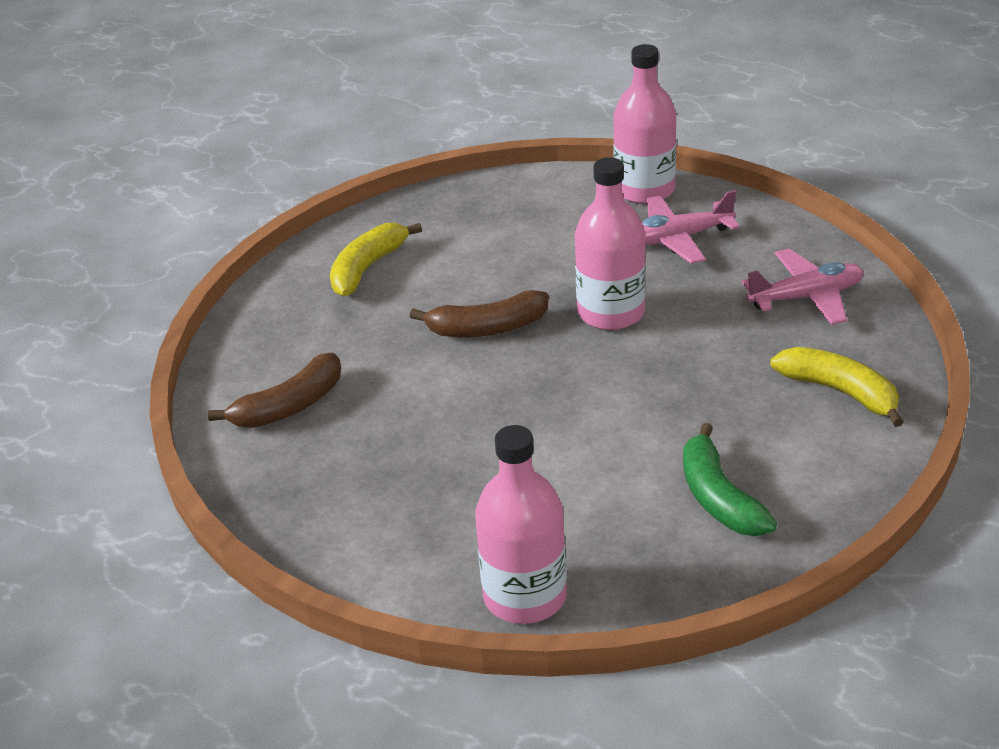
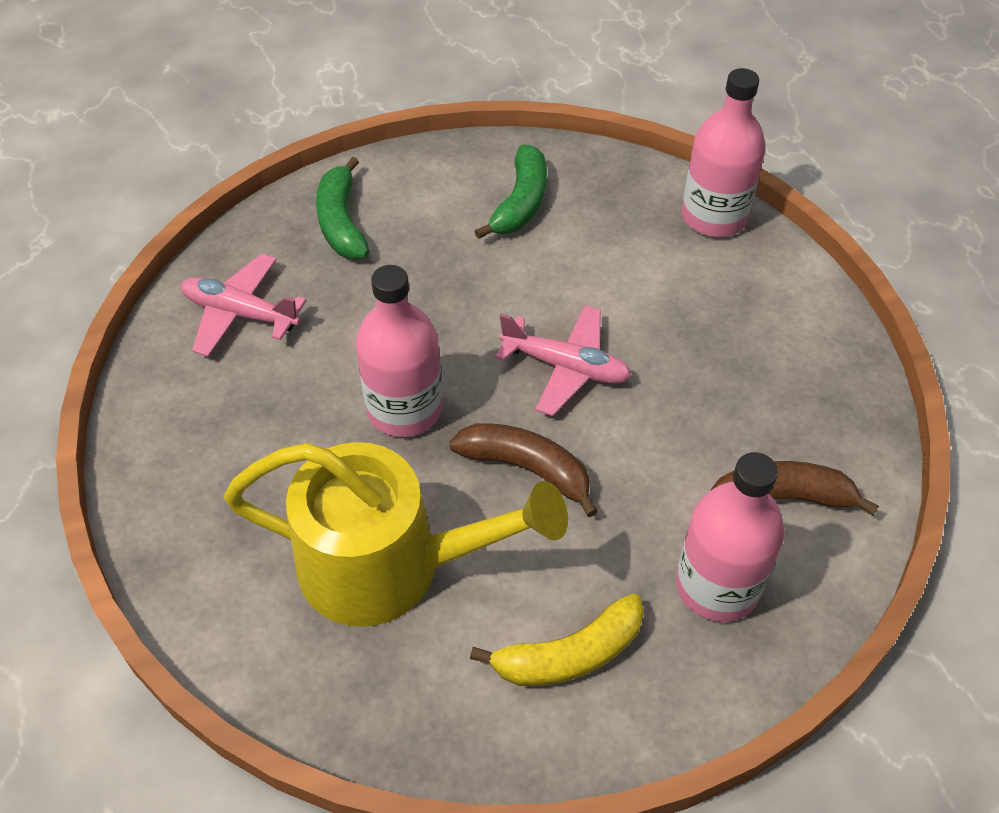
camera: 145 degrees left, 15 degrees up
pink bottle [613,44,676,204] -> pink bottle moved to [676,452,785,622]
pink plane [642,190,740,264] -> pink plane moved to [495,305,631,416]
yellow banana [770,347,904,427] -> green banana [316,157,369,259]
none -> yellow watering can [224,442,568,627]

